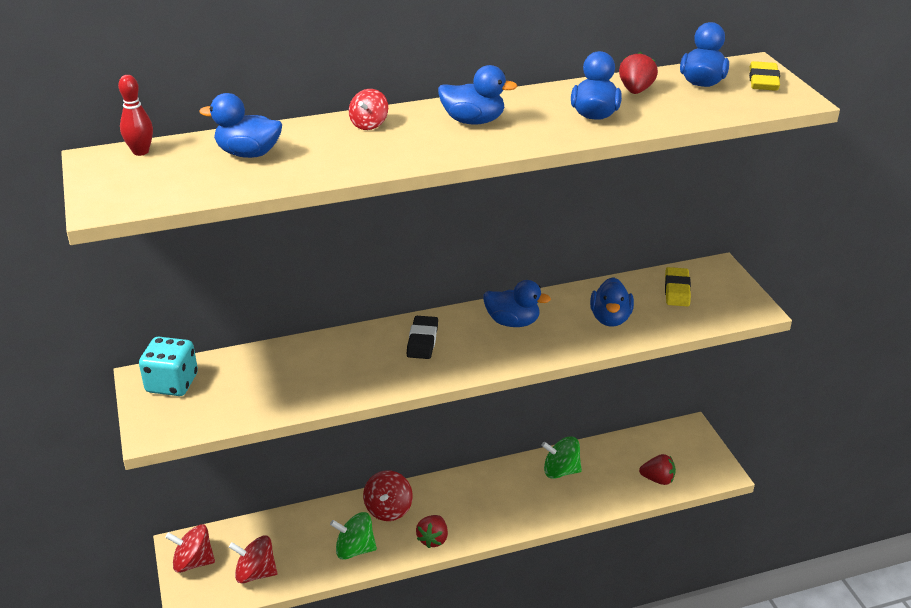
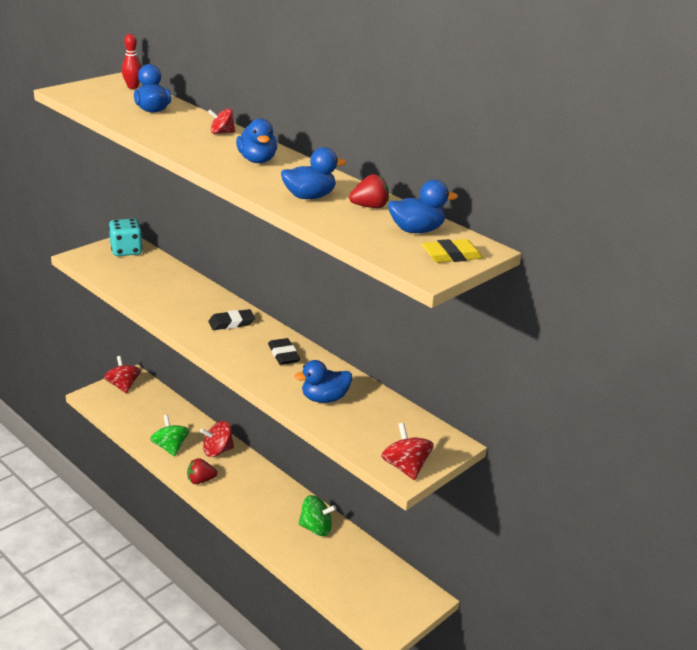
camera: 60 degrees right, 5 degrees down
red spinning top [229,536,277,584] -> red spinning top moved to [381,423,434,480]
blue duck [483,280,551,327] -> black eraser [268,338,300,365]
green spinning top [541,436,582,479] -> green spinning top turned 120 degrees clockwise [298,495,336,536]
red strawberry [639,454,676,485] -> none
yellow eraser [665,267,691,306] -> none

